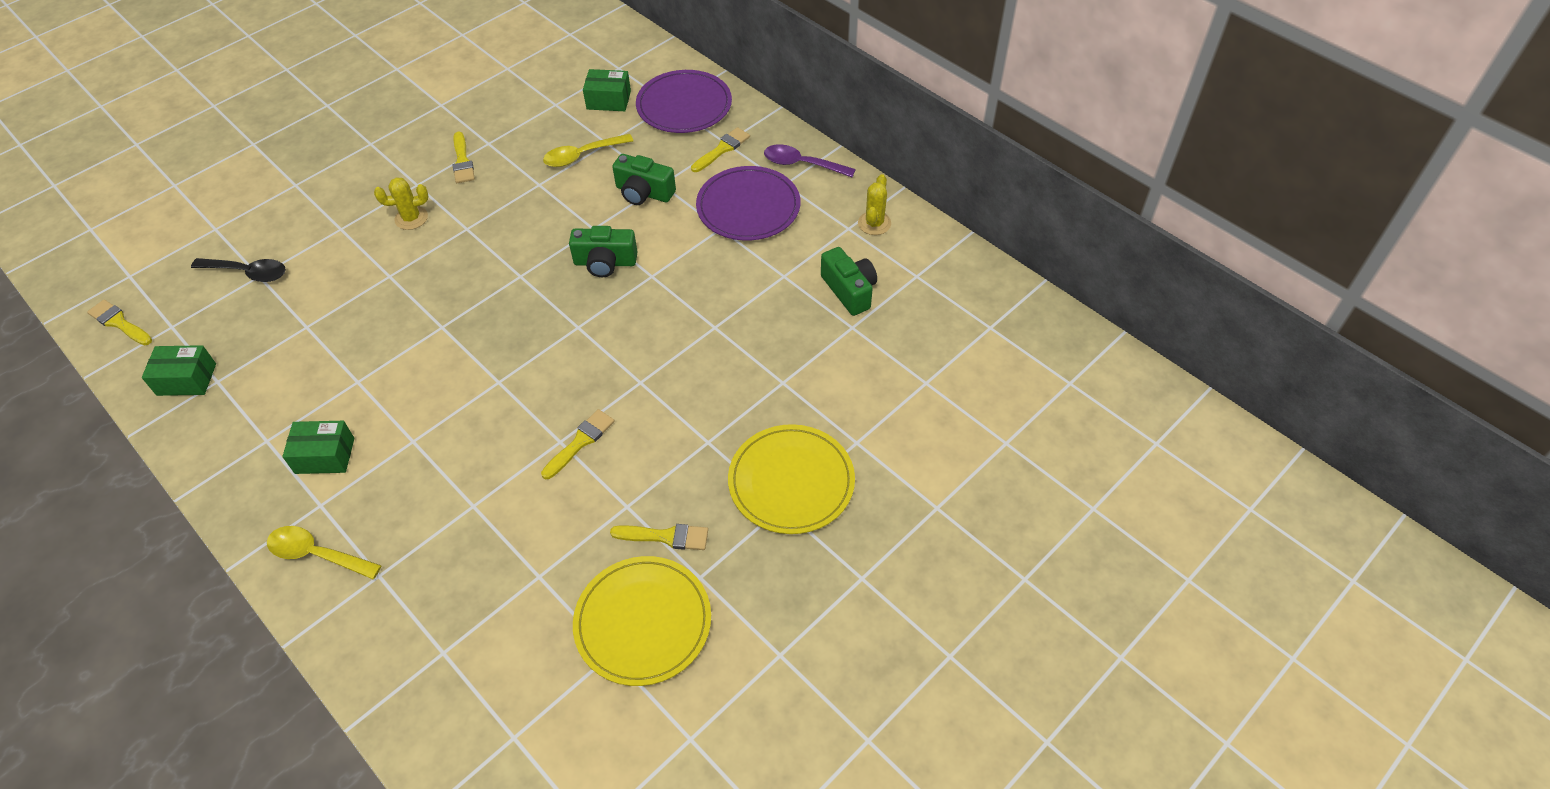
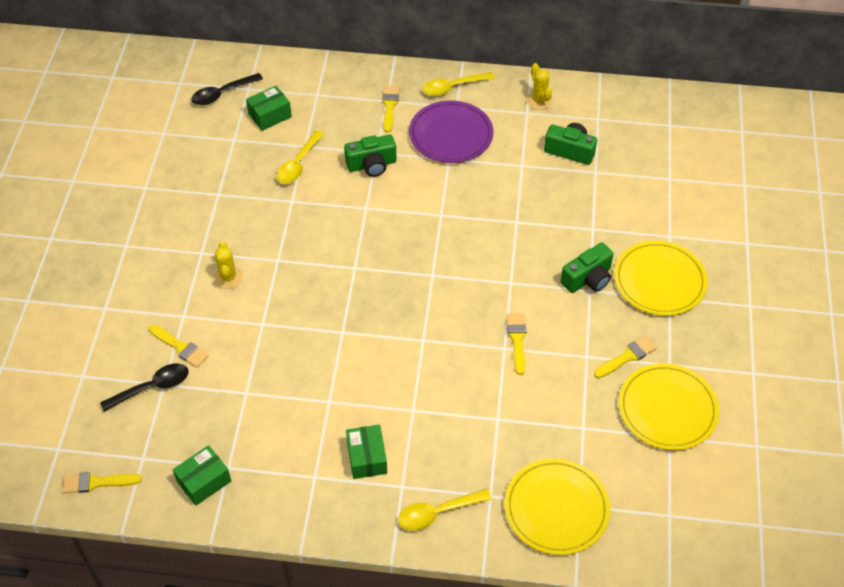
camera: 40 degrees left, 0 degrees up
green box [282,421,354,474] -> green box turned 60 degrees counterclockwise [346,424,387,479]
yellow cactus [374,177,428,230] -> yellow cactus turned 45 degrees counterclockwise [214,242,243,289]
yellow brush [452,132,475,183] -> yellow brush moved to [149,324,209,368]
green camera [569,226,638,277] -> green camera moved to [561,243,613,293]
purple plate [636,70,732,133] -> none
purple spoon [764,144,856,177] -> yellow spoon [423,72,495,96]
none -> black spoon [191,73,263,105]
none -> yellow plate [505,458,610,555]

